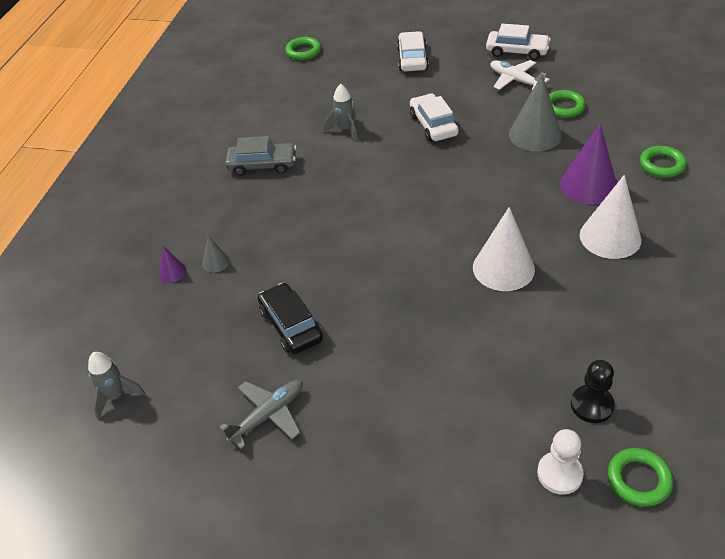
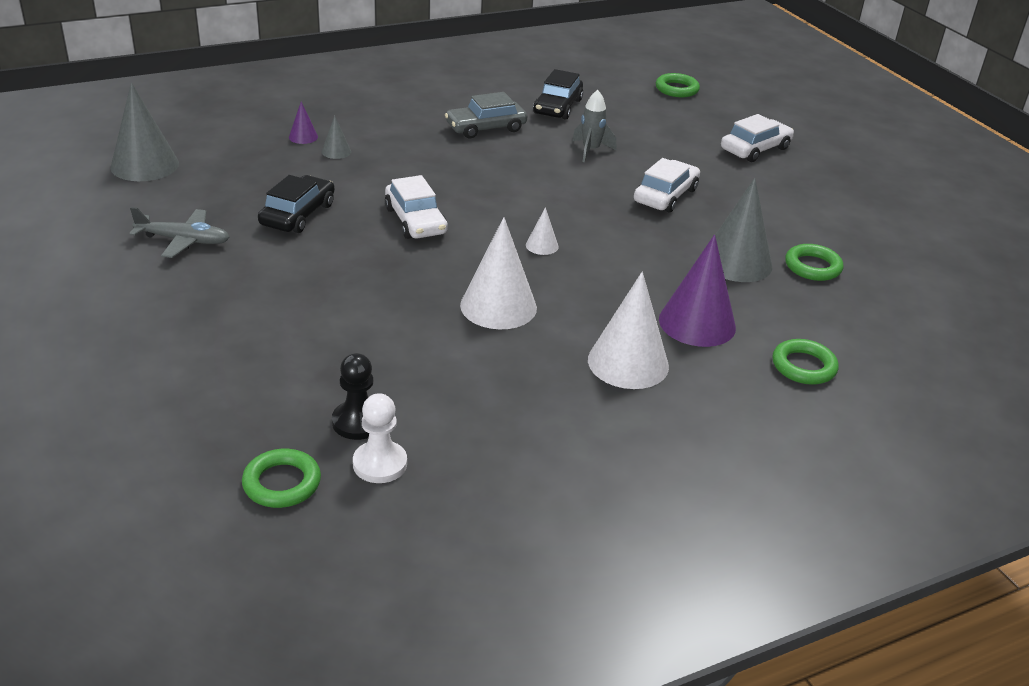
camera: 45 degrees right, 10 degrees down
grey rocket [88,352,145,420] -> grey cone [110,82,179,181]
grey car [225,136,297,176] -> grey car turned 105 degrees clockwise [445,92,527,138]
white car [486,24,551,60] -> white car moved to [385,175,448,239]
white plane [490,60,550,90] -> none
white pawn [537,429,584,495] -> white pawn moved to [353,393,407,483]
none -> white cone [526,207,559,255]
none -> black car [533,69,583,120]

